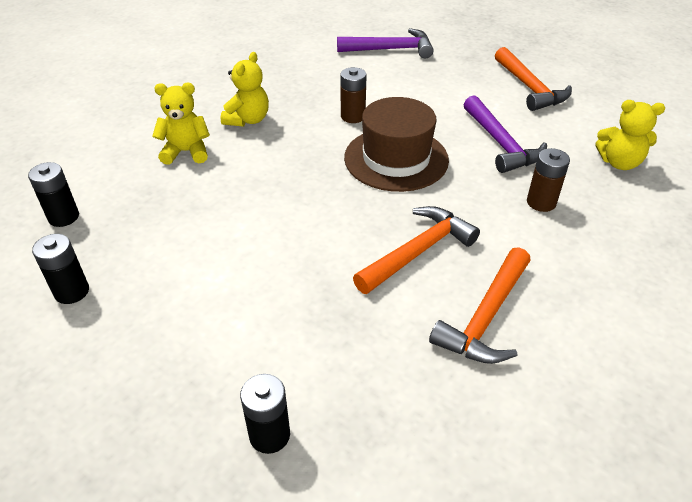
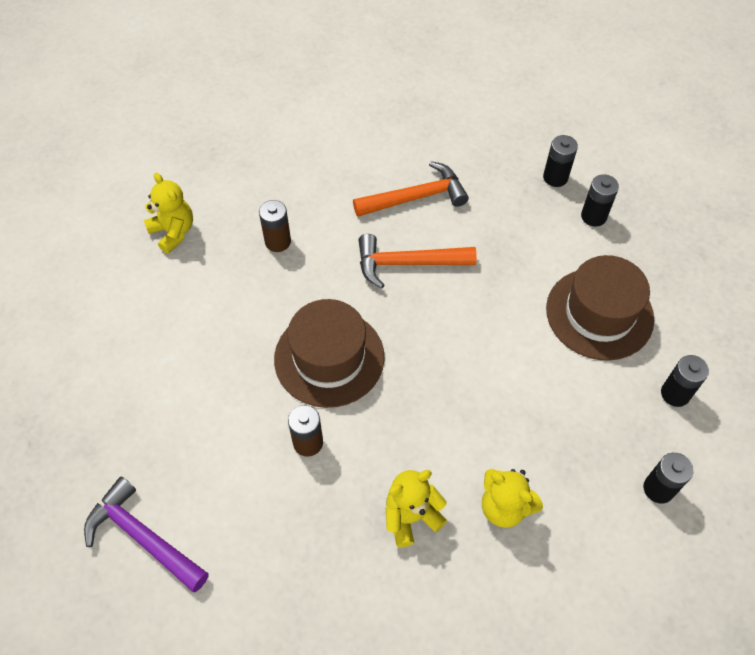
camera: 140 degrees left, 15 degrees up
purple hammer [463,95,547,173] -> none
orange hammer [495,47,572,111] -> none
none -> black battery [543,135,578,187]
none -> brown hat [546,255,654,361]

